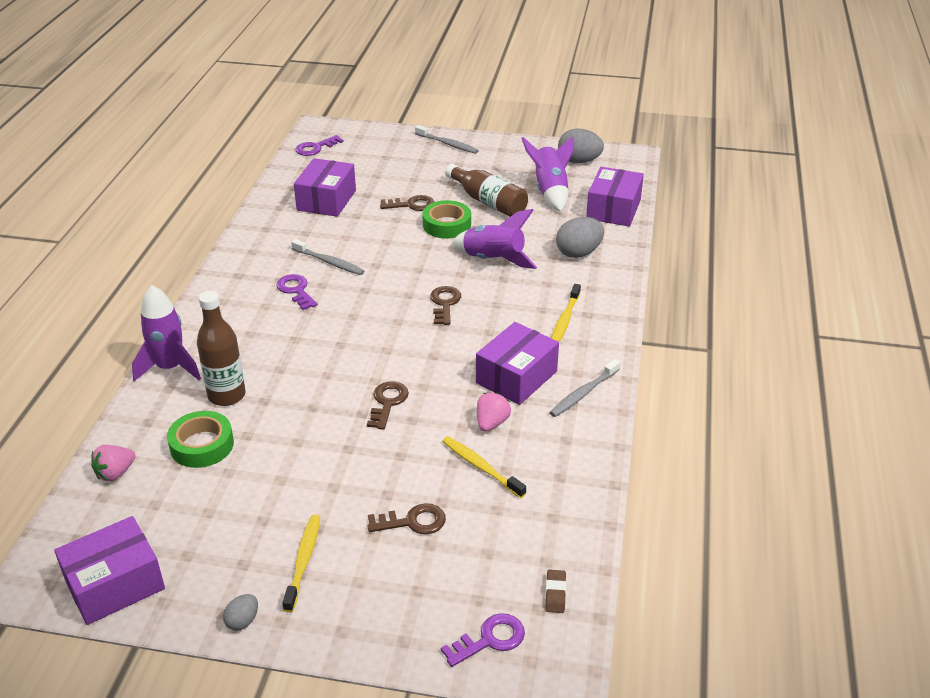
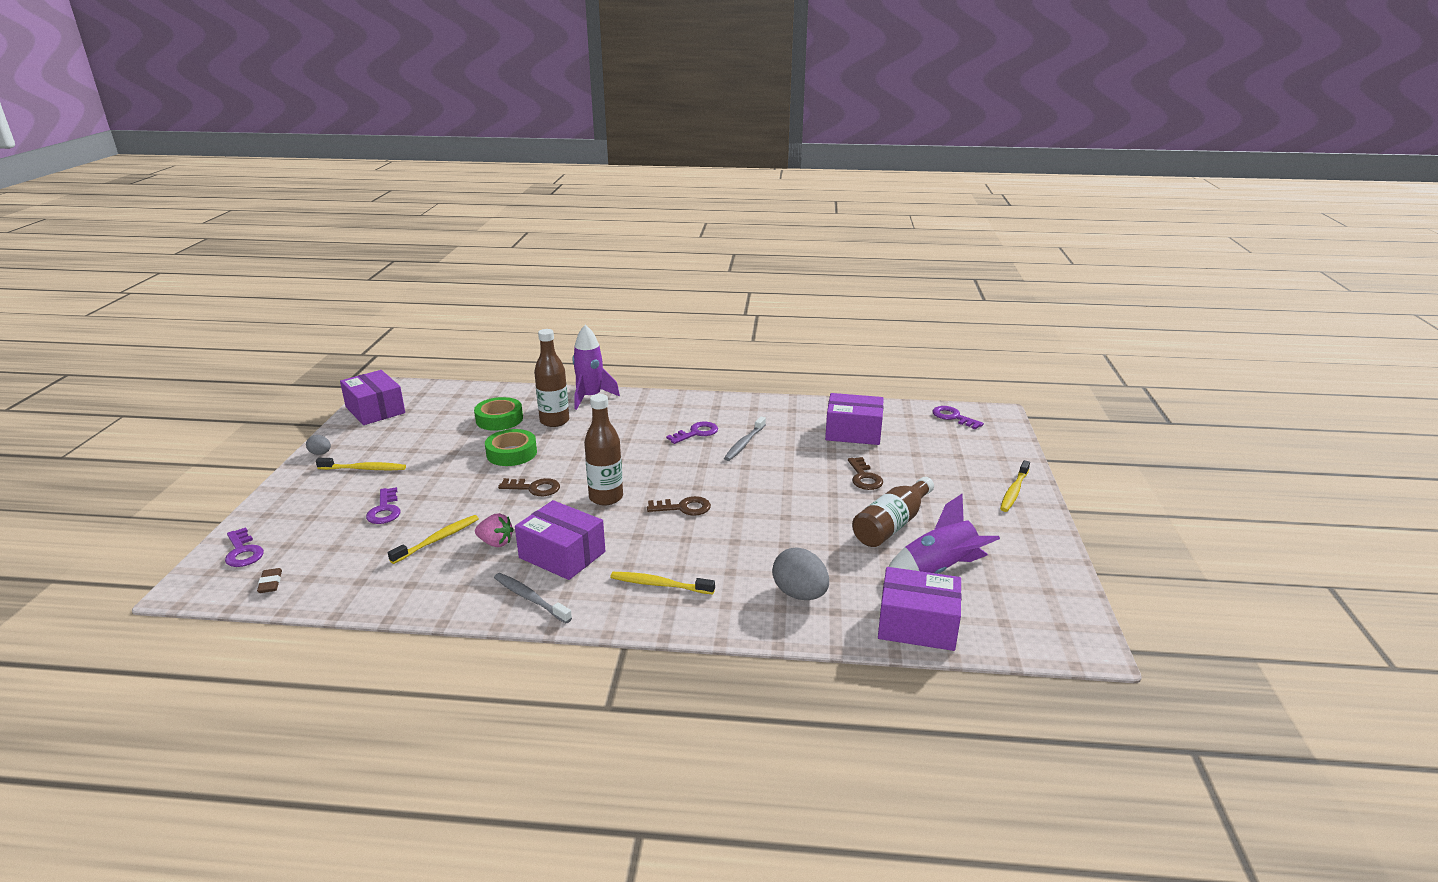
camera: 85 degrees right, 10 degrees down
pink strawberry [91,445,136,482] -> none
brown key [367,503,446,534] -> purple key [366,487,400,524]
grey toothbrush [415,125,479,154] -> yellow toothbrush [1000,460,1030,512]
green tape [422,200,471,239] -> green tape moved to [485,429,537,466]
purple rocket [452,209,537,269] -> none
brown eraser [545,570,566,613] -> brown eraser turned 75 degrees clockwise [257,568,282,593]
grey egg [558,129,604,163] -> none
none -> brown bottle [584,394,623,506]

